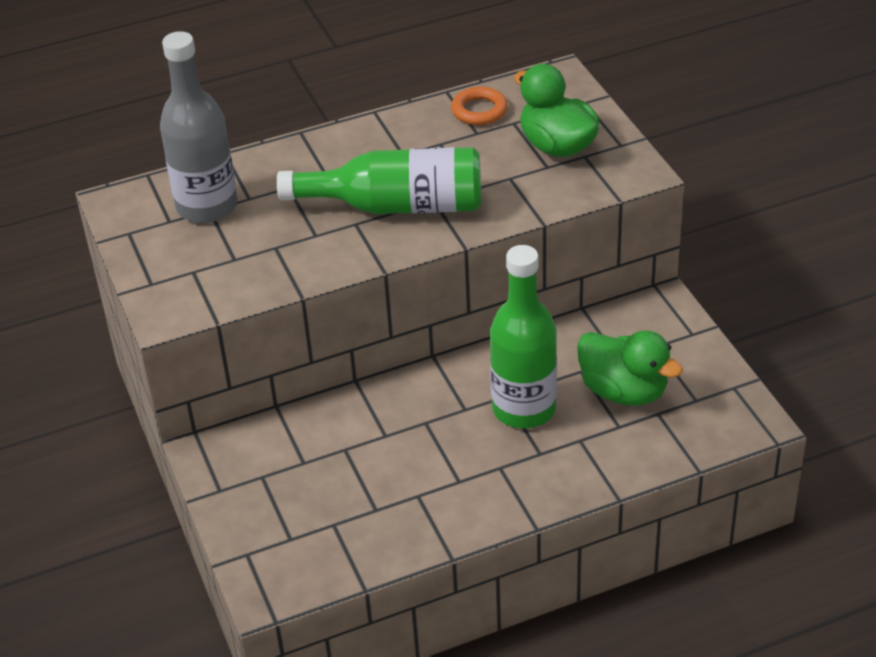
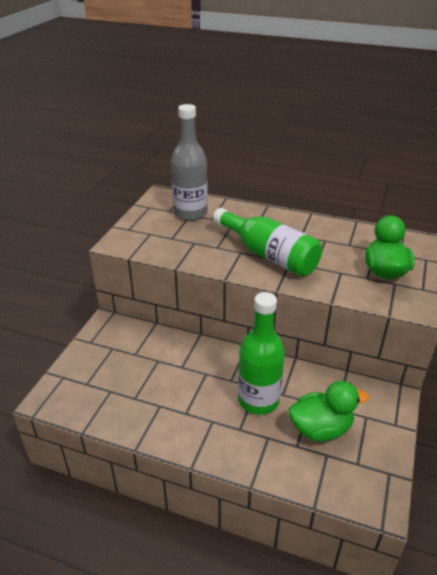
camera: 40 degrees right, 5 degrees down
orange ring [451,87,508,125] -> none
green duck [577,330,683,406] -> green duck turned 90 degrees counterclockwise [289,381,369,442]

